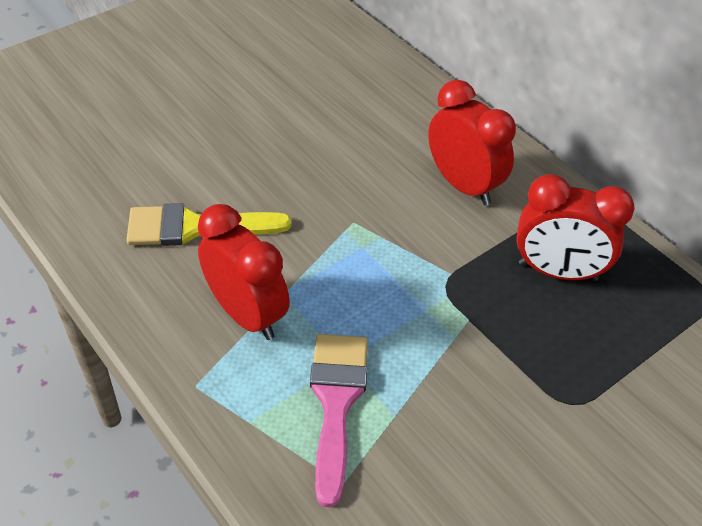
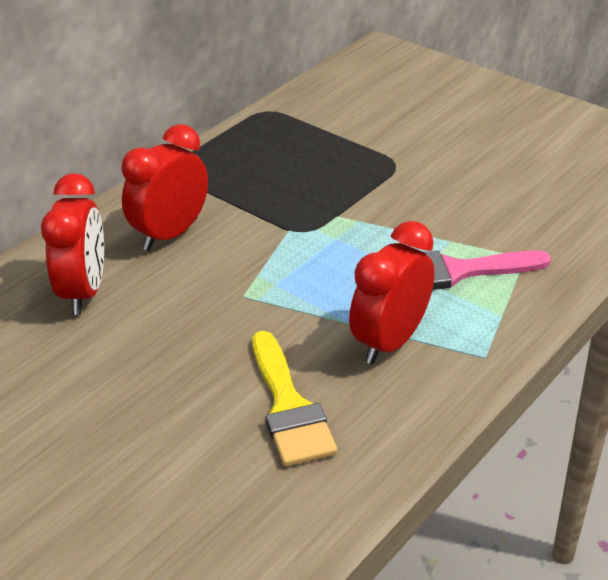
camera: 100 degrees left, 10 degrees down
red clock [516,174,635,281] -> red clock moved to [41,173,104,315]

